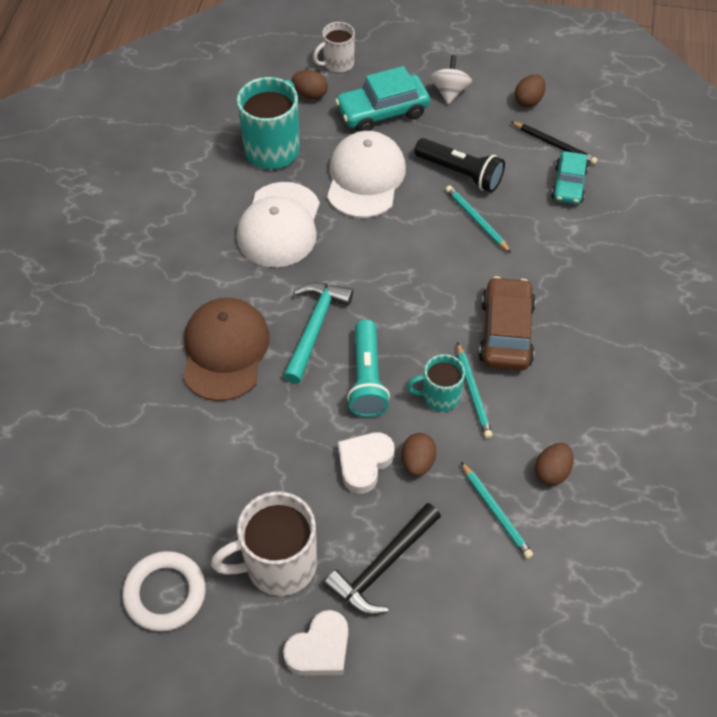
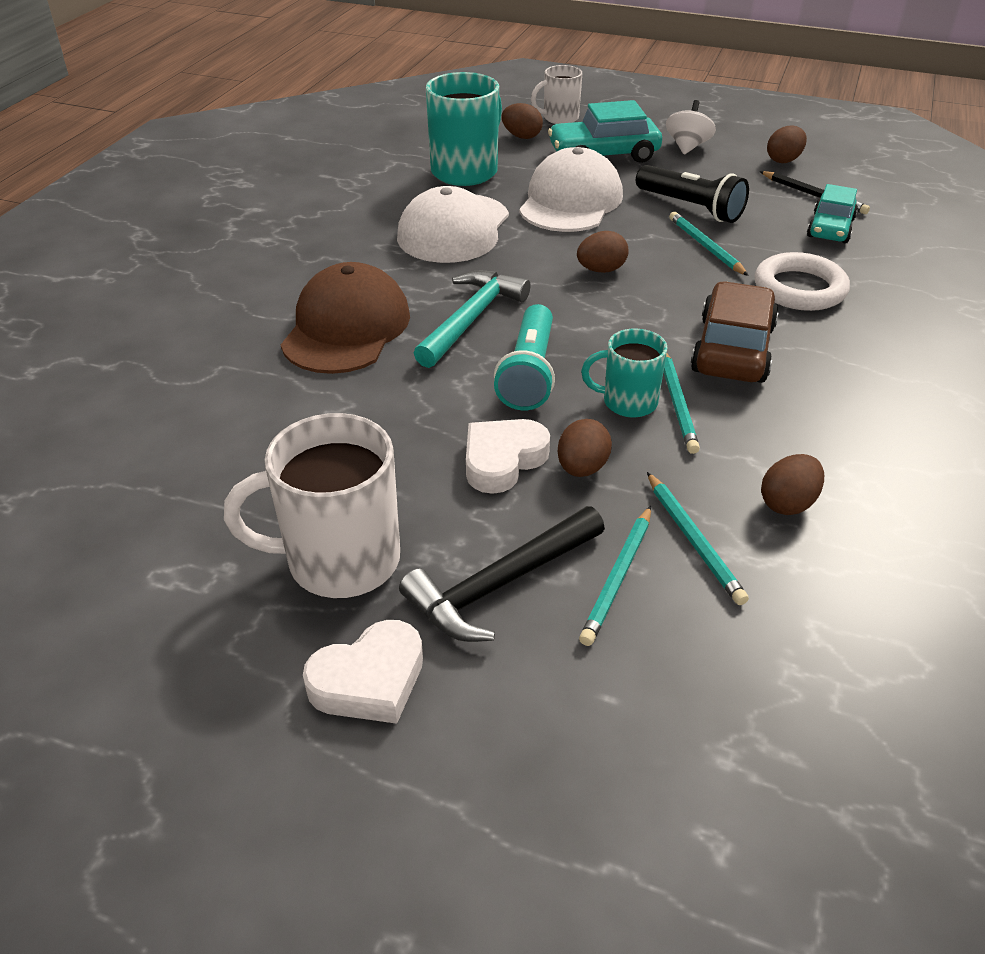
camera: 10 degrees right, 15 degrees down
white ring [122,551,206,632] -> white ring moved to [755,252,850,311]
none -> brown egg [577,231,629,273]
none -> turquoise pencil [579,506,651,646]

